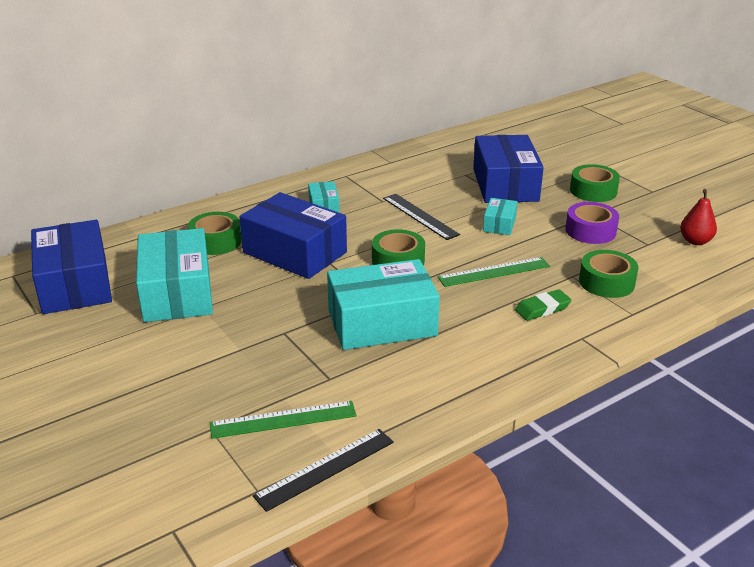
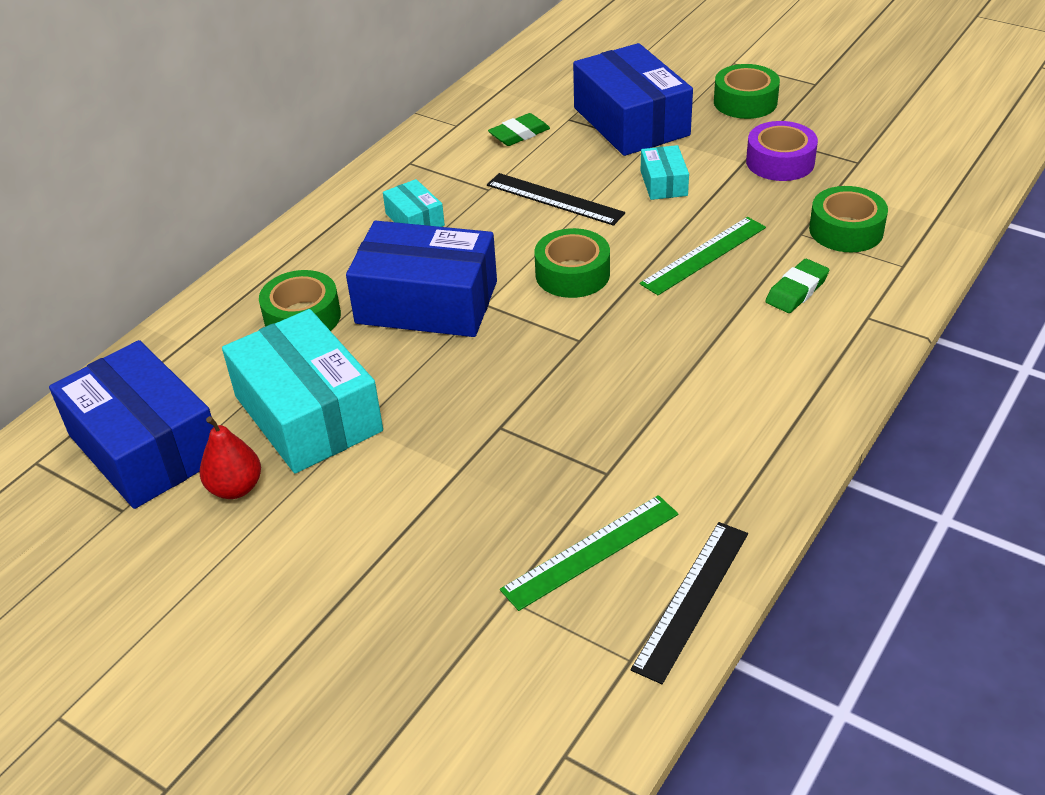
camera: 20 degrees left, 10 degrees up
turquoise box [327,259,440,350] -> none
red pear [680,189,717,245] -> red pear moved to [200,416,261,499]
none -> green eraser [488,113,550,146]

